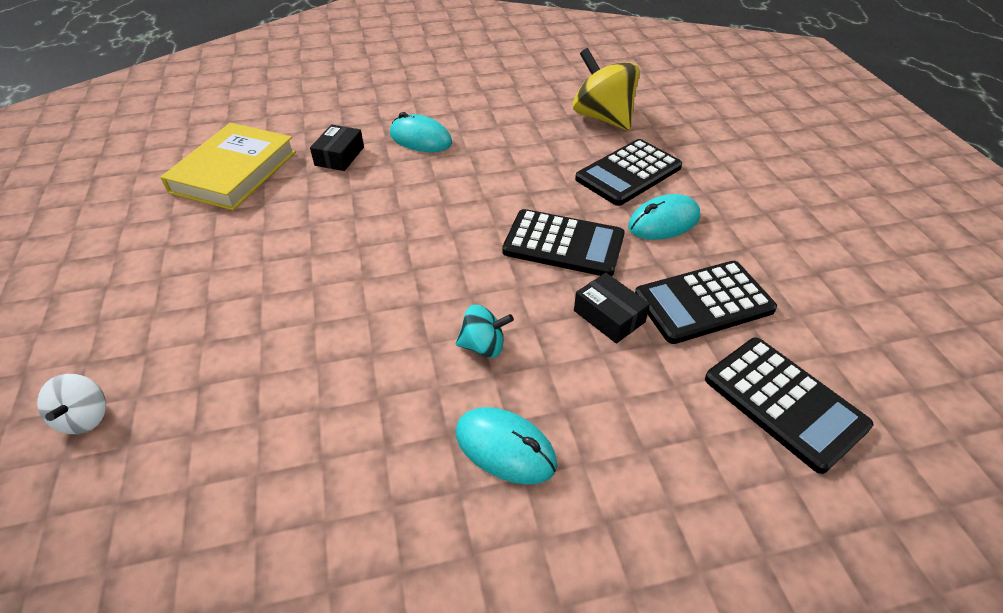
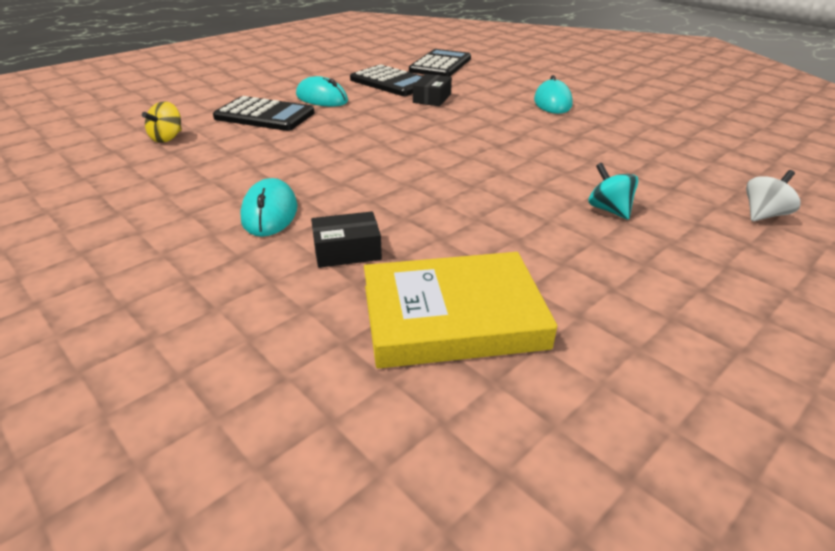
camera: 120 degrees left, 10 degrees down
turquoise spinning top [456,305,514,358] -> turquoise spinning top moved to [588,163,639,220]
black calculator [502,209,625,276] -> none
yellow spinning top [573,48,640,130] -> yellow spinning top [142,101,182,143], size x0.52

